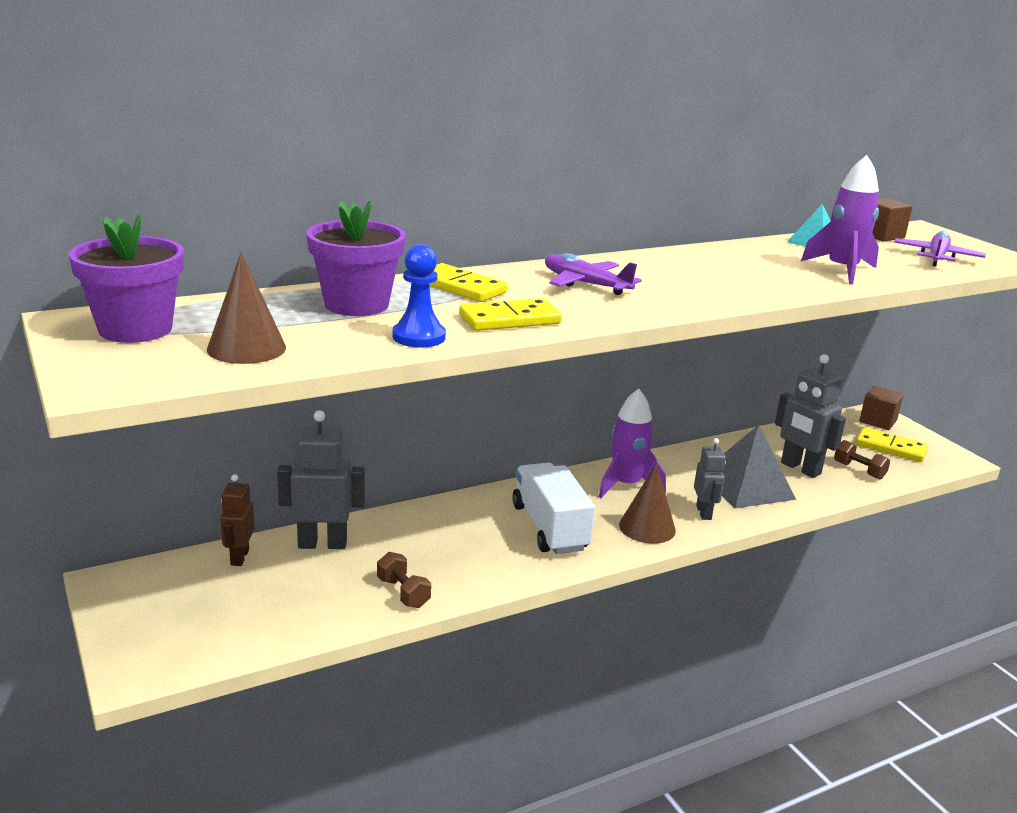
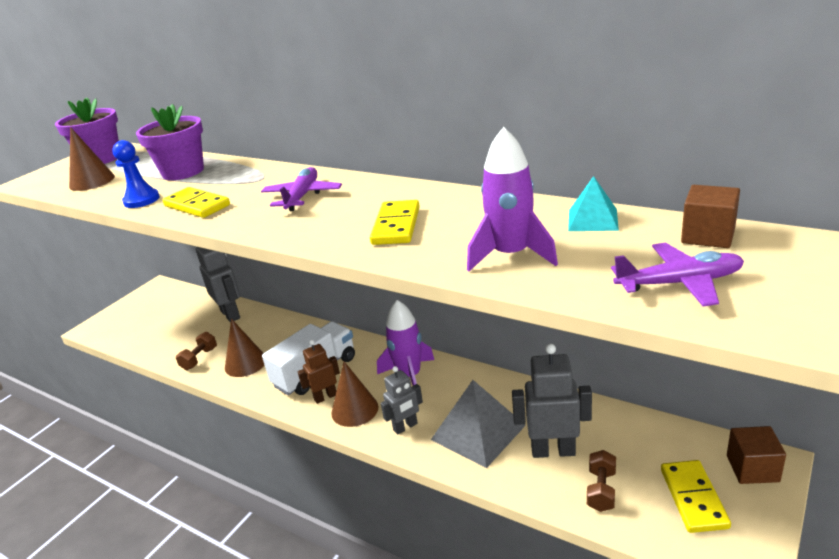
camera: 65 degrees right, 5 degrees up
brown robot [220,474,254,566] -> brown robot moved to [298,340,340,404]
yellow domino [429,263,507,302] -> yellow domino moved to [370,200,420,245]
grey robot [775,354,846,478] -> grey robot turned 75 degrees clockwise [512,344,592,458]
none -> brown cone [225,319,264,377]

